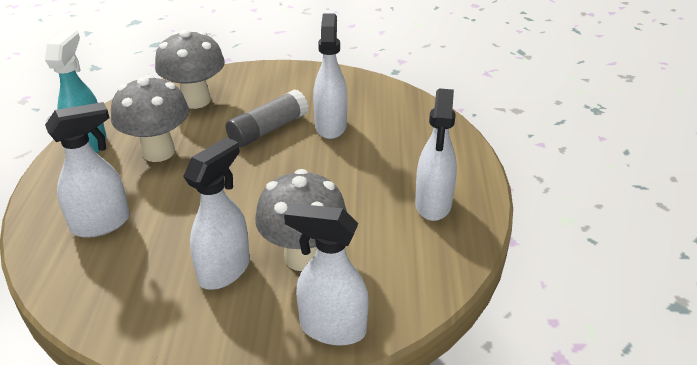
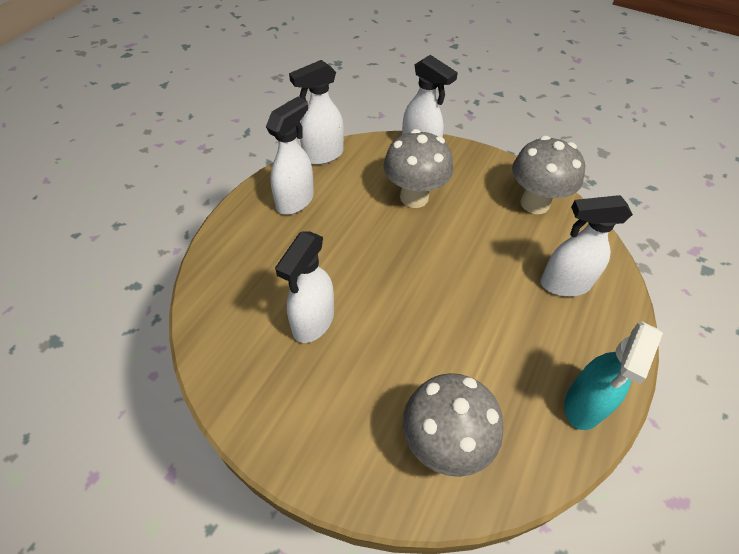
camera: 155 degrees left, 15 degrees up
grey mushroom [111,75,189,162] -> grey mushroom moved to [512,136,585,214]
white spray bottle [183,137,250,290] -> white spray bottle moved to [289,60,344,165]
grey glue stick [226,89,308,147] -> none

